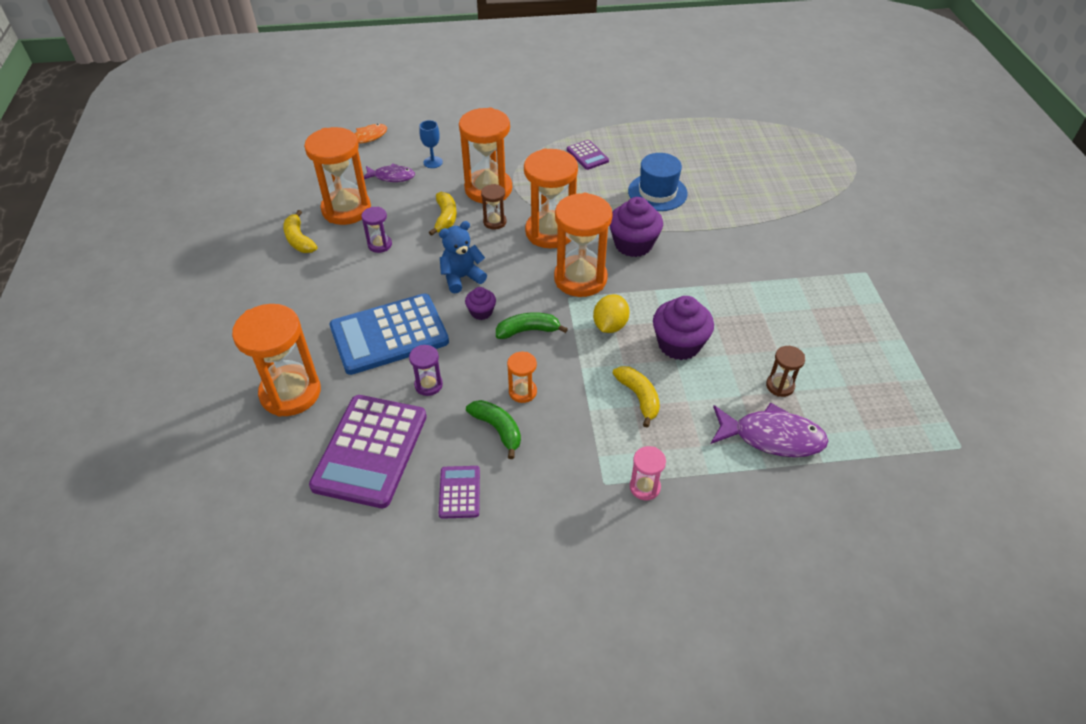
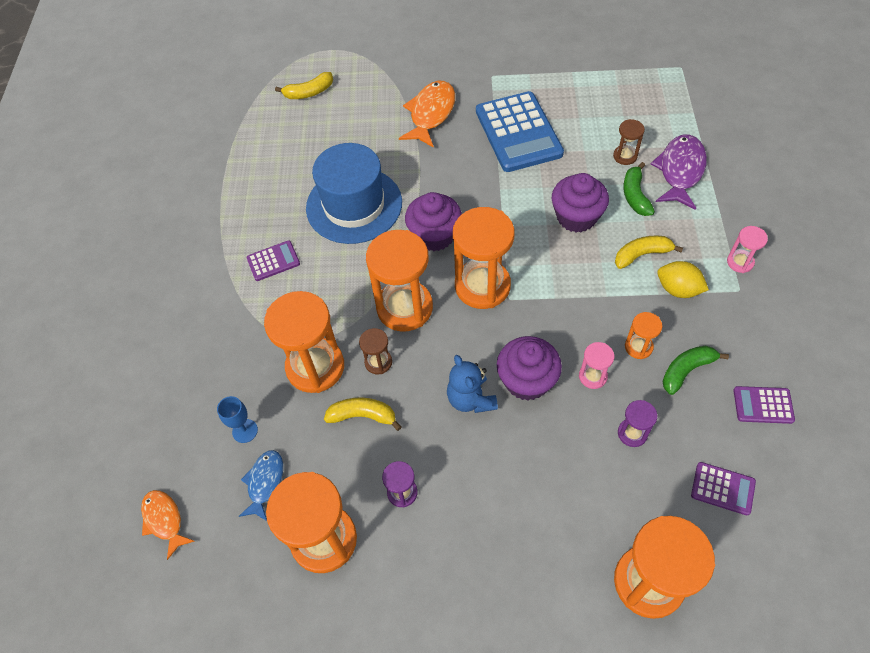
camera: 80 degrees left, 10 degrees up
yellow banana [283,210,317,253] -> yellow banana moved to [275,72,333,99]
purple calculator [309,395,427,508] -> purple calculator [691,462,756,515], size x0.47
blue calculator [329,294,449,375] -> blue calculator moved to [476,91,564,172]
purple fish [364,163,415,182] -> blue fish [239,450,283,521]
purple cupcake [465,287,496,320] -> purple cupcake [497,336,562,401], size x1.87
green banana [496,313,568,339] -> green banana moved to [623,162,655,216]
yellow lemon [593,294,630,333] -> yellow lemon moved to [657,261,709,298]
blue hat [628,153,688,211] -> blue hat [306,143,402,244], size x1.51
none -> orange fish [399,81,455,148]
none -> pink hourglass [579,342,614,389]

